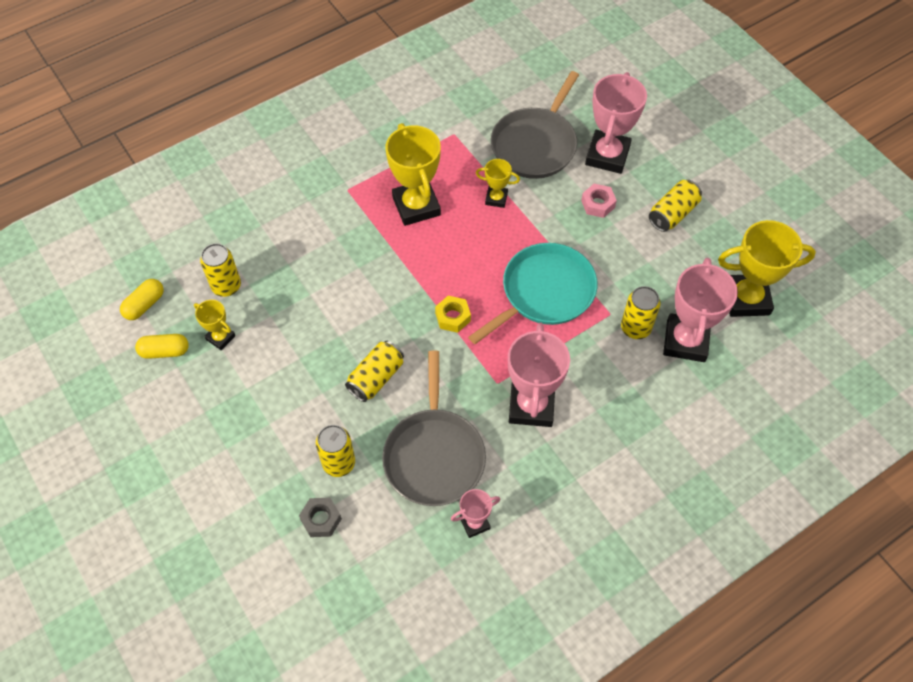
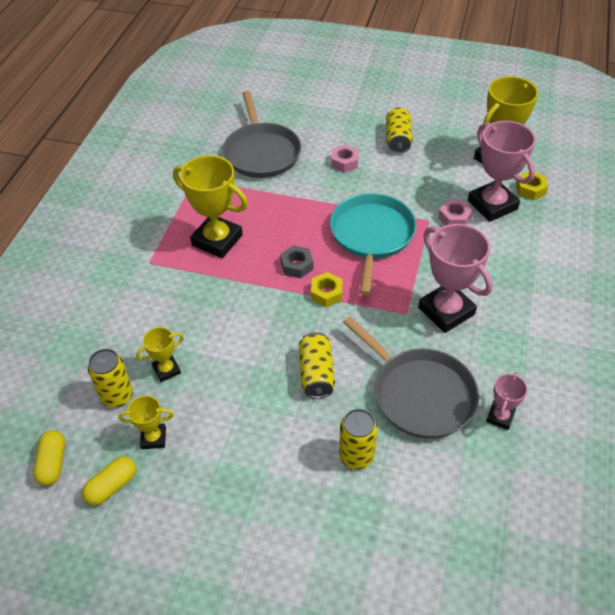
camera: 40 degrees left, 10 degrees down
grey nut [299,498,342,537] -> grey nut moved to [280,245,313,278]
yellow trophy [476,159,520,208] -> yellow trophy moved to [136,327,184,382]
pink trophy [585,72,647,174] -> none
yellow can [621,286,661,339] -> pink nut [438,200,472,226]
none -> yellow nut [516,171,548,201]

